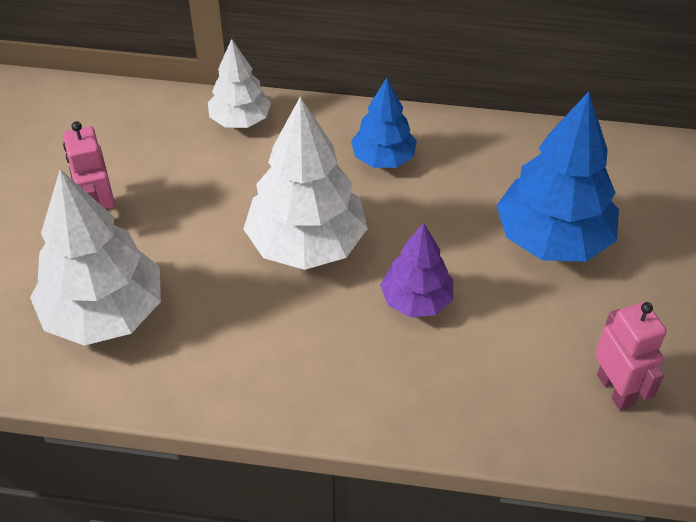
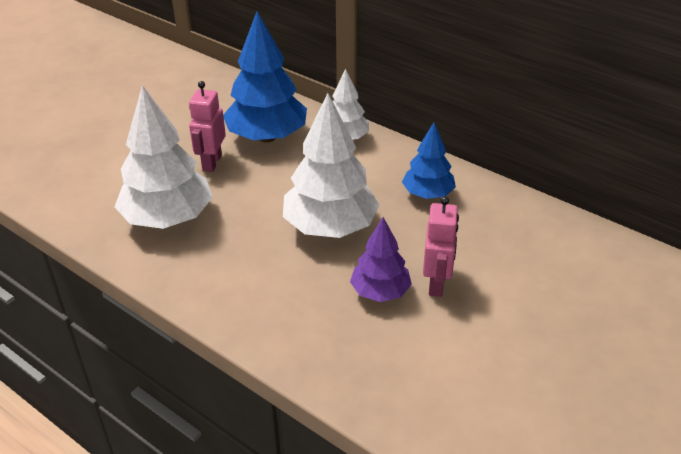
camera: 30 degrees right, 10 degrees down
blue tree [496,92,619,262] -> blue tree moved to [223,11,307,142]
pink robot [595,302,666,411] -> pink robot moved to [423,196,459,297]

